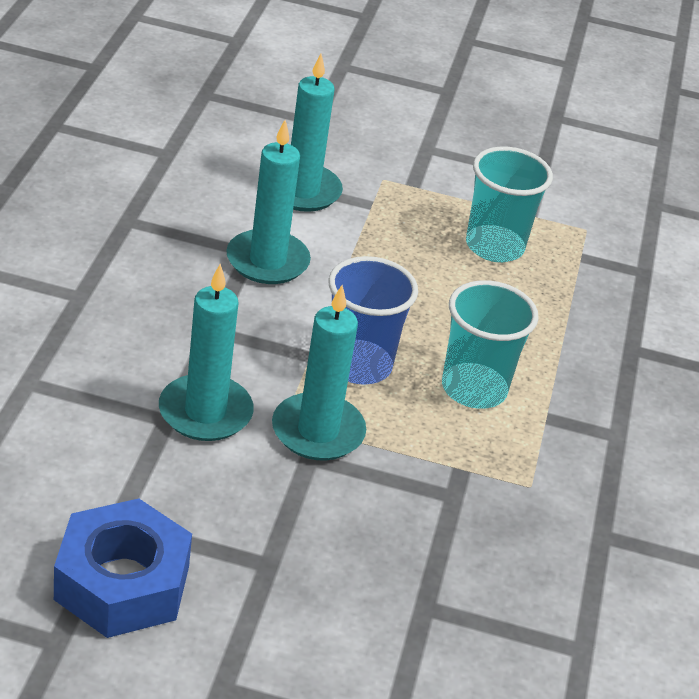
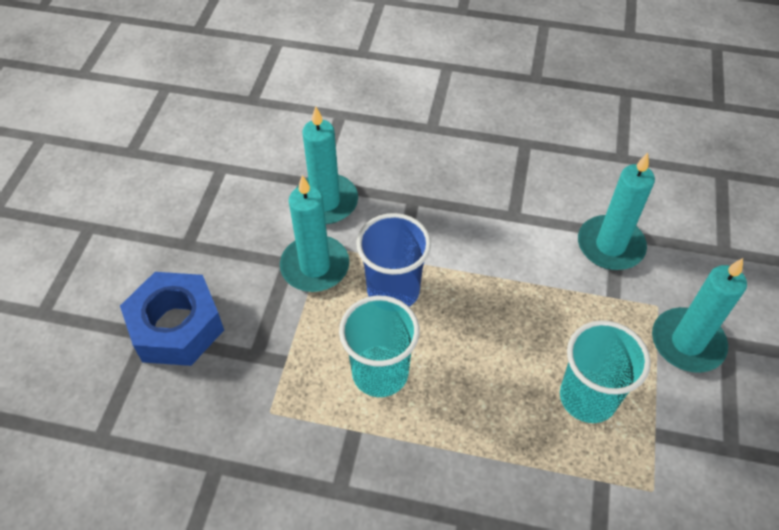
camera: 95 degrees right, 15 degrees up
blue nut [54,499,192,638] -> blue nut moved to [120,272,224,366]
turquoise candle [226,120,311,284] -> turquoise candle moved to [652,258,747,373]

